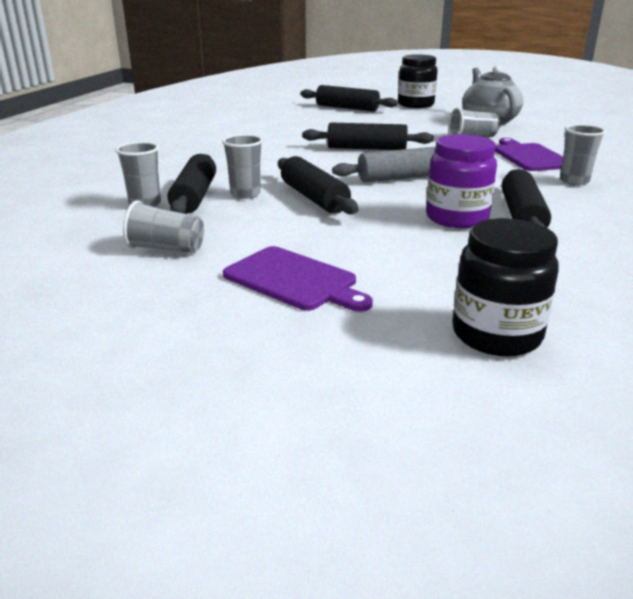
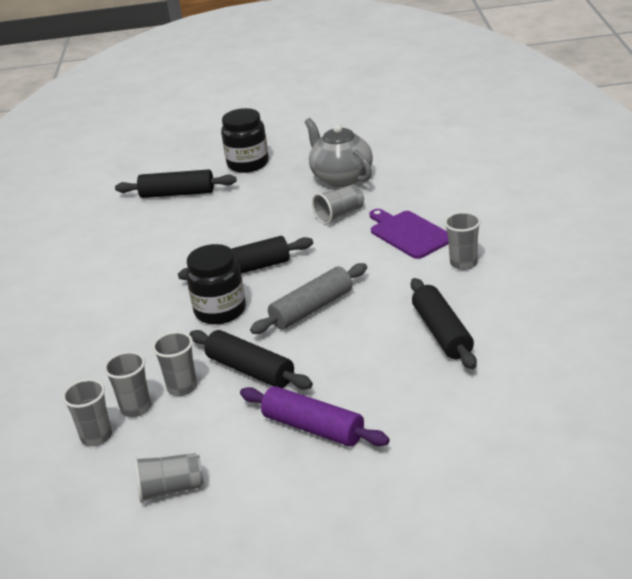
camera: 20 degrees left, 5 degrees up
black rolling pin [167,154,216,214] -> grey cup [104,351,151,417]
purple cutting board [223,246,373,312] -> none
purple jar [426,134,497,228] -> none
black jar [452,218,559,356] -> black jar moved to [186,244,246,324]
none -> purple rolling pin [240,386,390,446]

